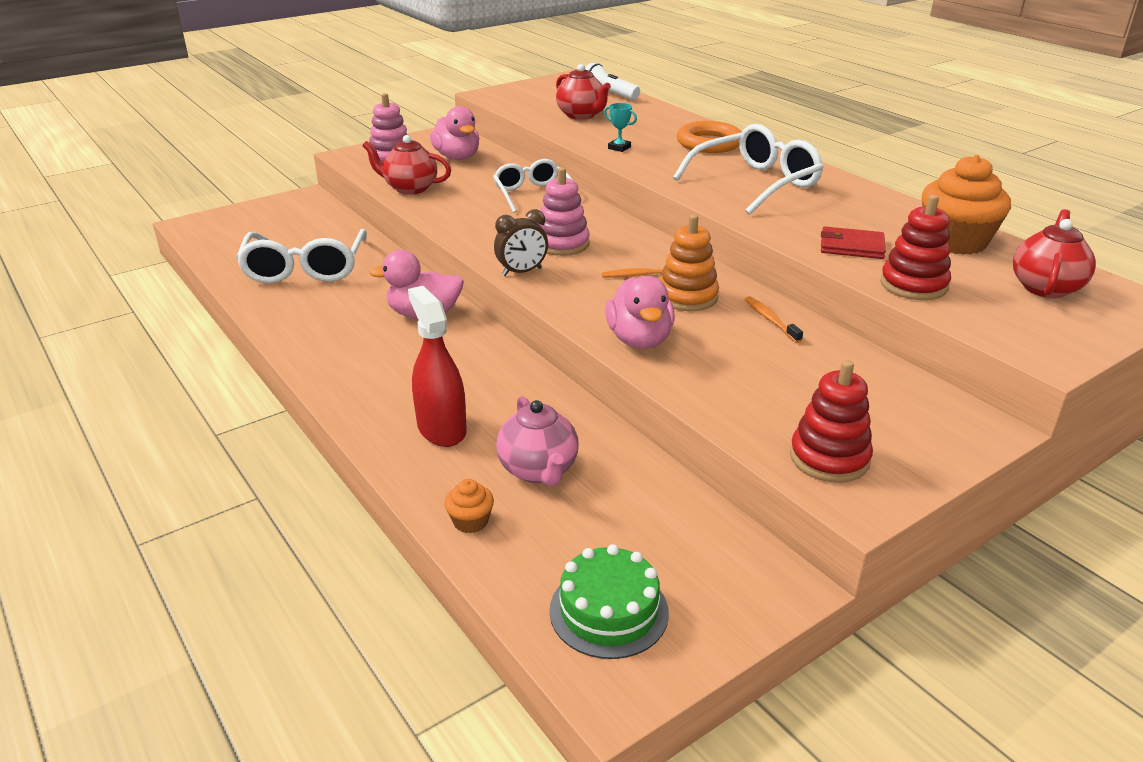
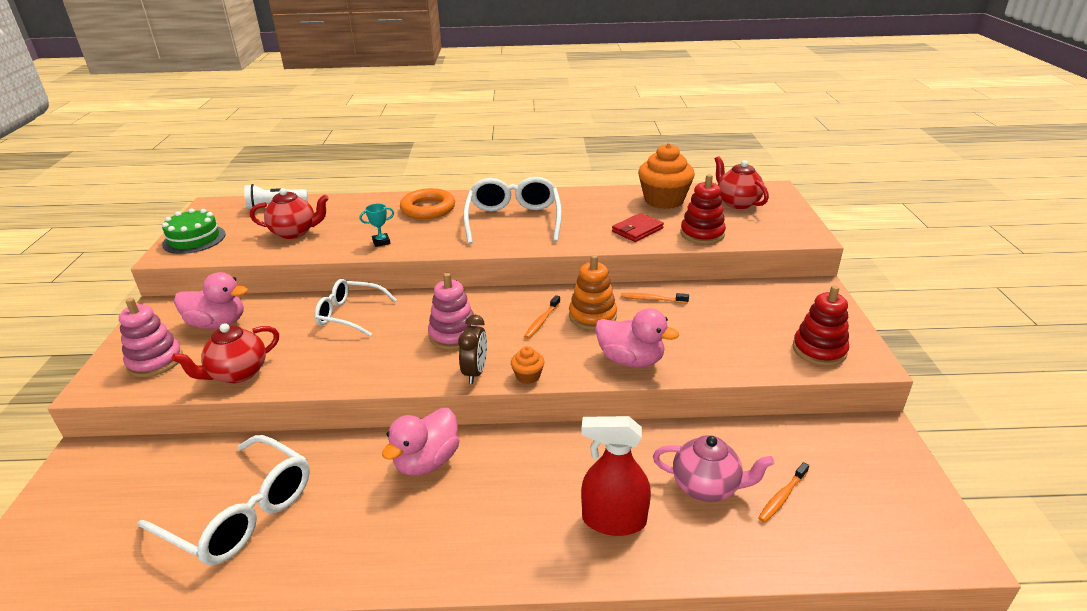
camera: 55 degrees left, 0 degrees up
orange cupcake [444,479,494,533] -> orange cupcake moved to [511,346,544,384]
green cake [549,544,669,659] -> green cake moved to [162,208,226,254]
none -> orange toothbrush [758,462,809,523]

